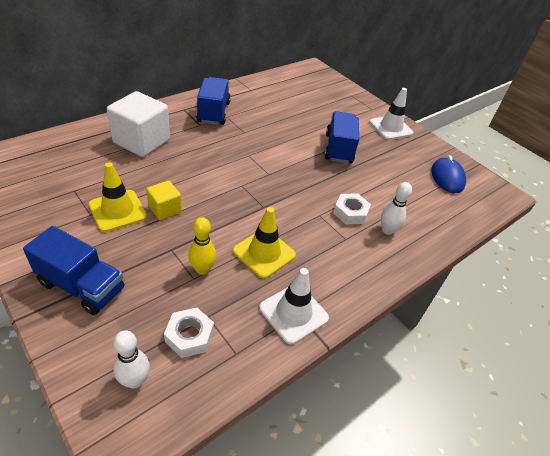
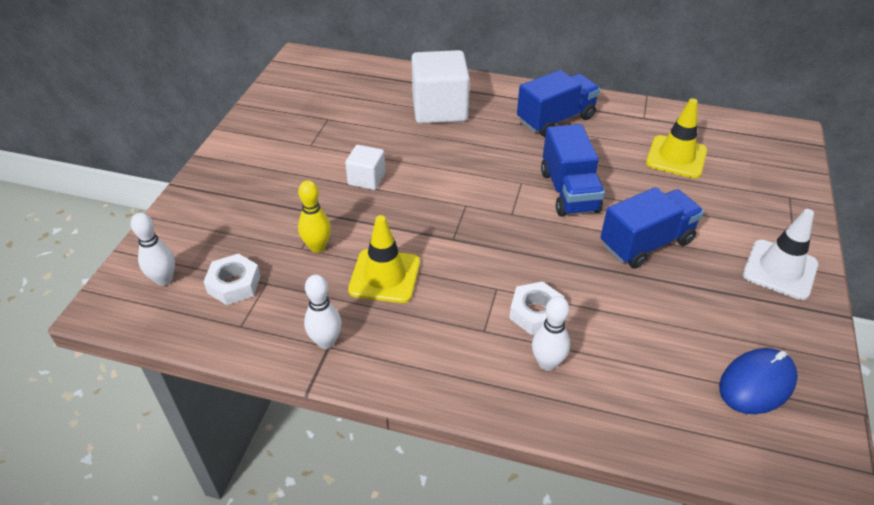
camera: 60 degrees right, 0 degrees up
blue truck [23,226,124,315] -> blue truck moved to [541,124,605,217]
yellow traffic cone [88,162,147,232] -> yellow traffic cone moved to [646,98,707,178]
yellow cube [146,180,182,220] -> white cube [345,145,385,190]
white traffic cone [259,268,329,344] -> white bowling pin [304,274,342,349]

